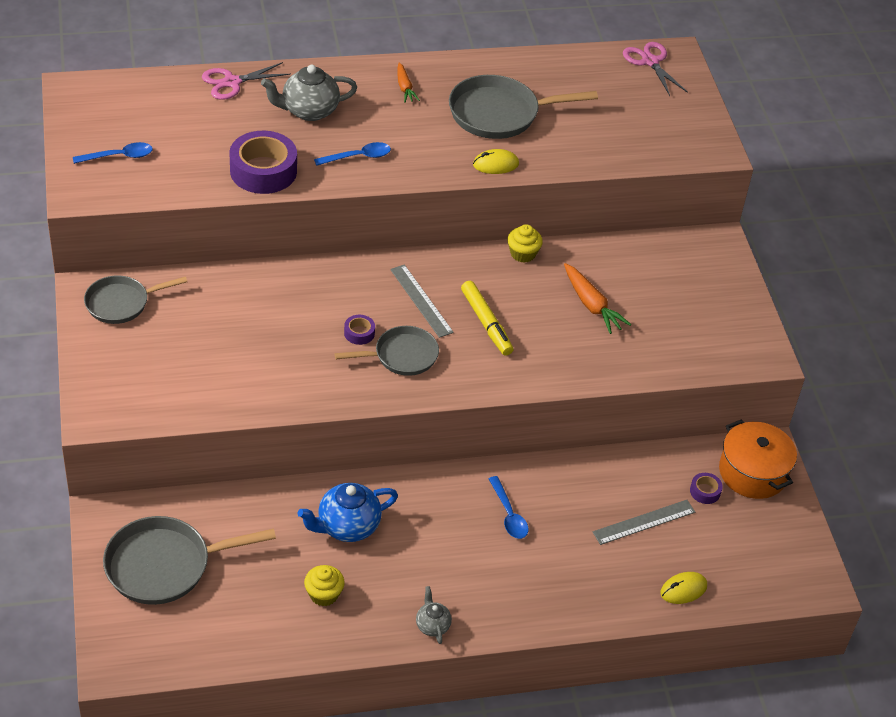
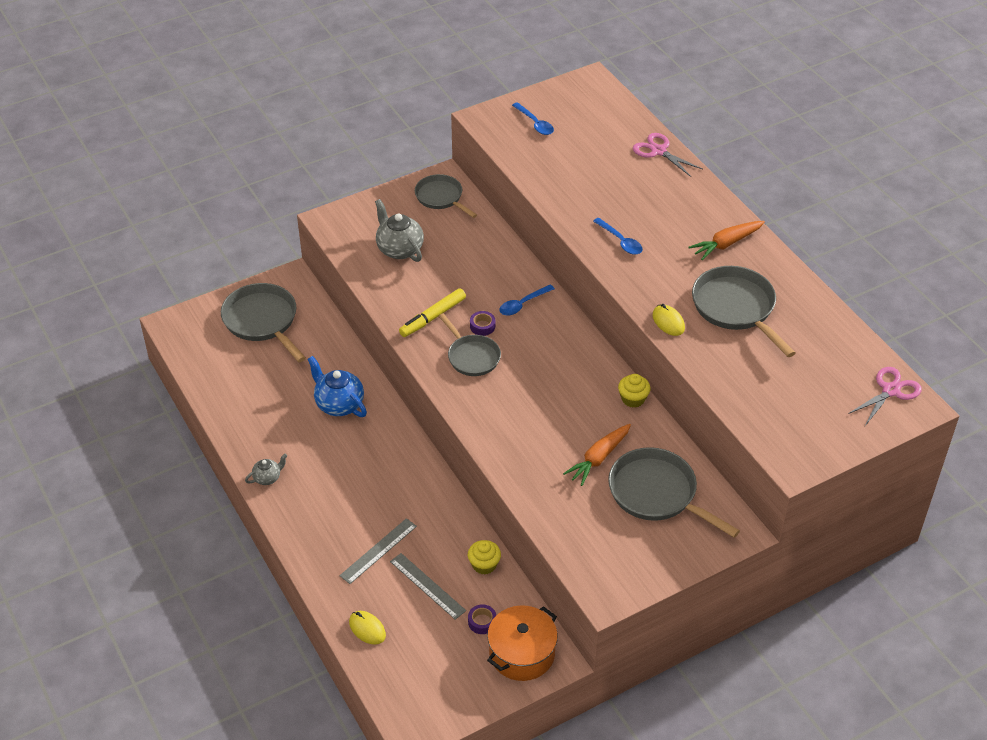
camera: 75 degrees right, 0 degrees up
purple tape [229,131,297,194] -> none
grey teapot [261,65,357,121] -> grey teapot moved to [375,199,424,262]
yellow cupcake [304,565,345,606] -> yellow cupcake moved to [468,540,501,575]
grey ruler [390,264,454,338] -> grey ruler moved to [340,518,417,584]
orange carrot [397,63,420,102] -> orange carrot [688,221,765,260], size x1.57
yellow marker [461,281,513,356] -> yellow marker moved to [399,288,466,337]
blue spoon [489,476,528,539] -> blue spoon moved to [499,285,555,316]
none -> grey pan [608,447,740,538]

